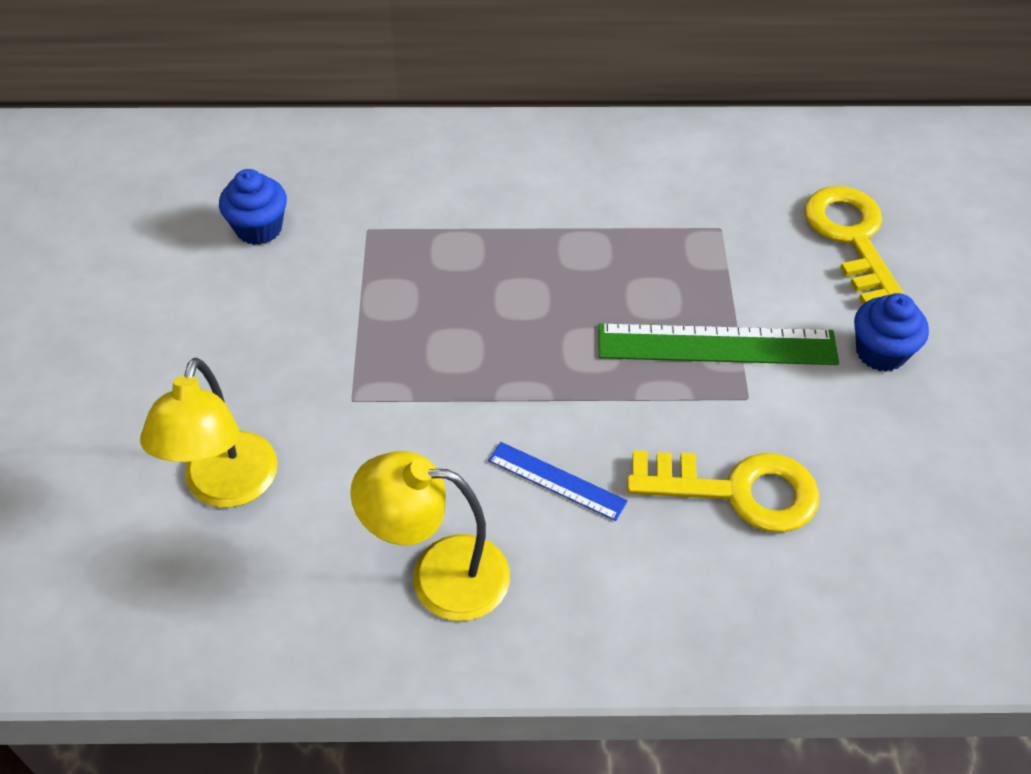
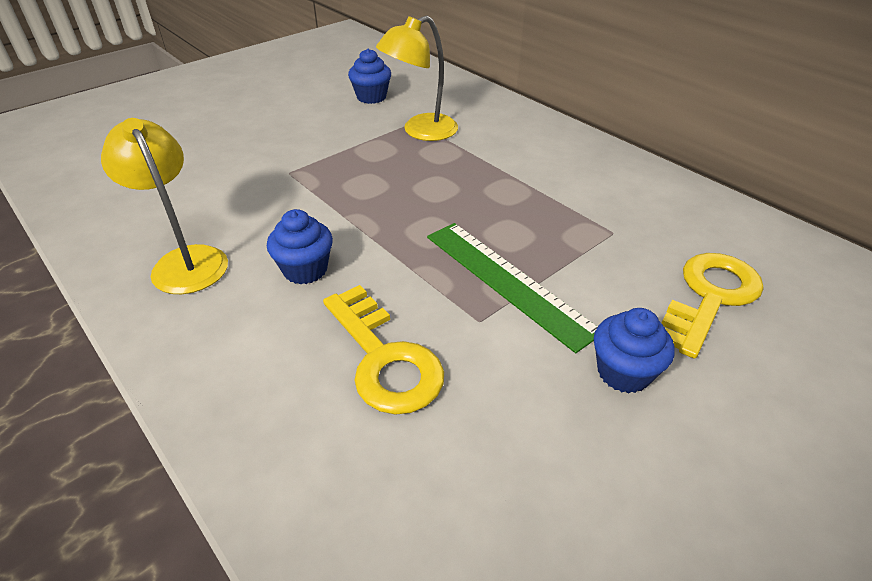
camera: 50 degrees right, 10 degrees down
yellow lamp [140,358,278,508] -> yellow lamp moved to [376,16,458,141]
blue ruler [488,442,628,521] -> blue cupcake [267,209,333,284]

